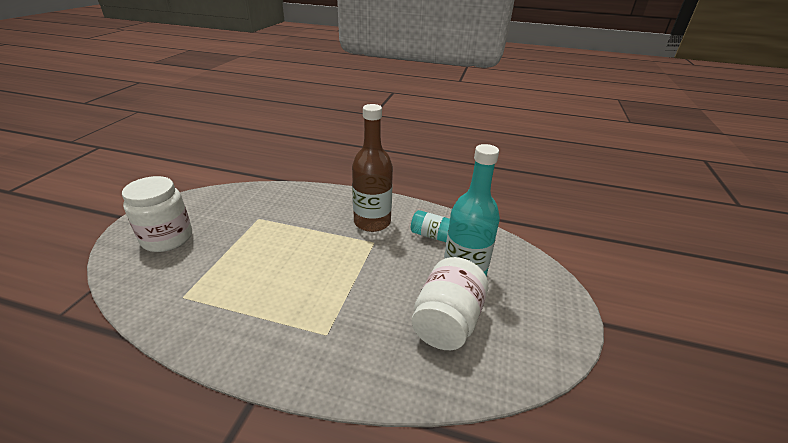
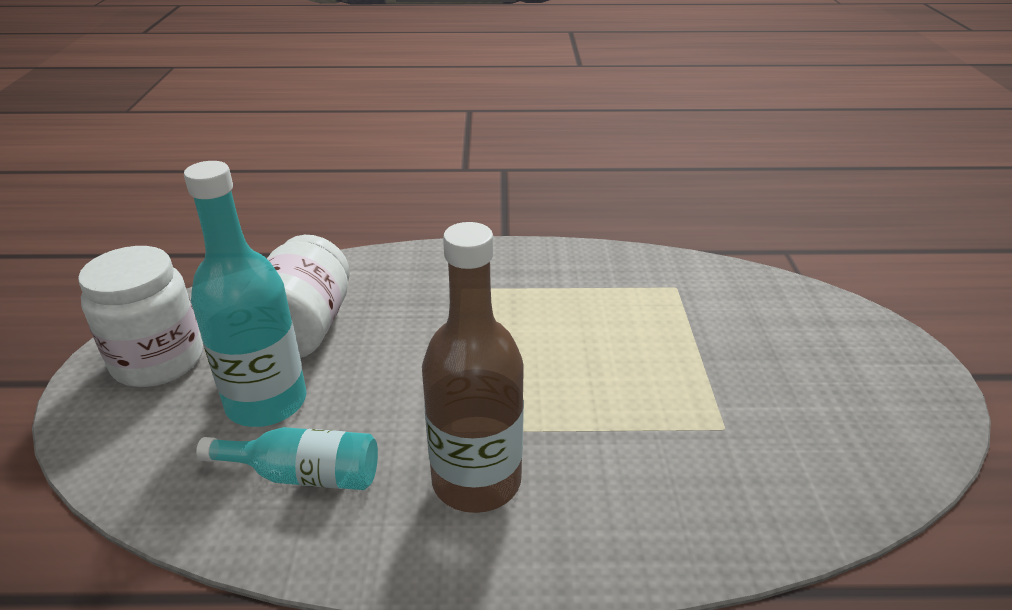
camera: 165 degrees right, 0 degrees up
white jar [122,176,192,252] -> white jar moved to [78,246,203,387]

